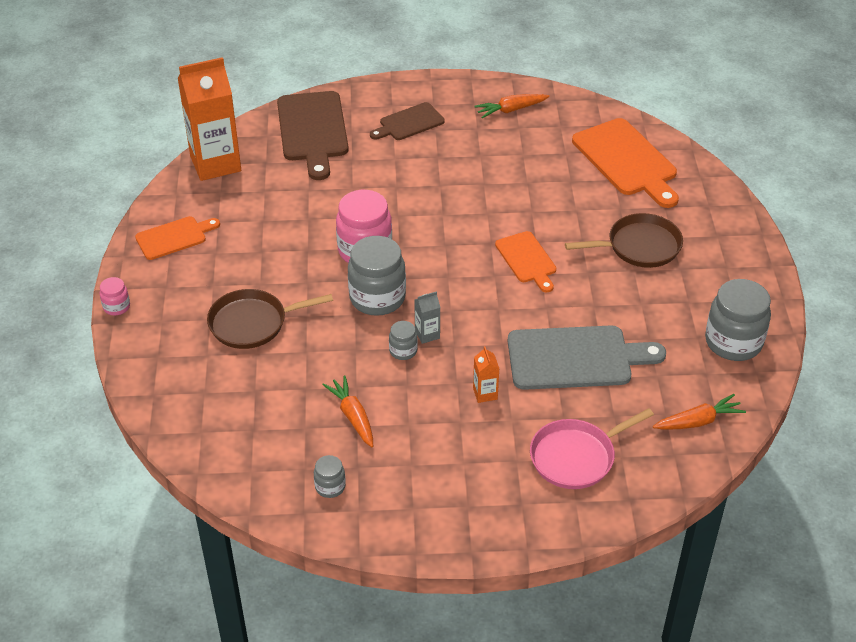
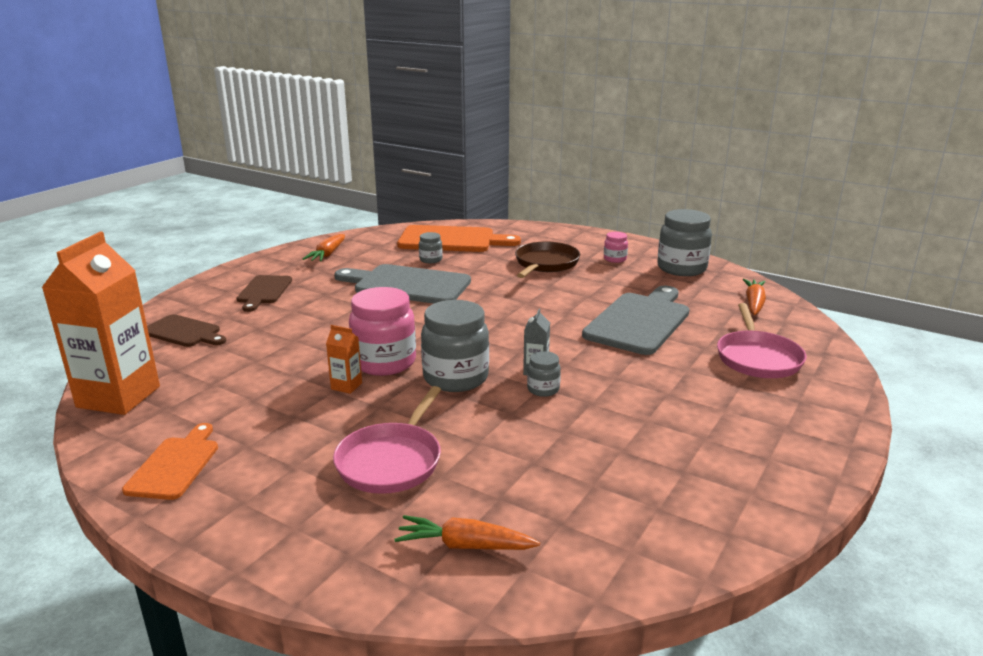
camera: 55 degrees left, 20 degrees down
pink jar [100,277,130,315] -> pink jar moved to [604,232,628,263]
brown pan [207,289,333,349] -> pink pan [333,386,441,494]
brown cutting board [277,91,349,180] -> brown cutting board [147,314,226,347], size x0.58
grey jar [314,455,346,498] -> grey jar moved to [419,232,443,263]
orange carrot [322,376,373,447] -> orange carrot moved to [394,515,540,550]
orange carton [473,346,499,403] -> orange carton moved to [326,325,362,394]
orange cutting board [495,231,556,292] -> none
none -> grey cutting board [334,264,471,304]

